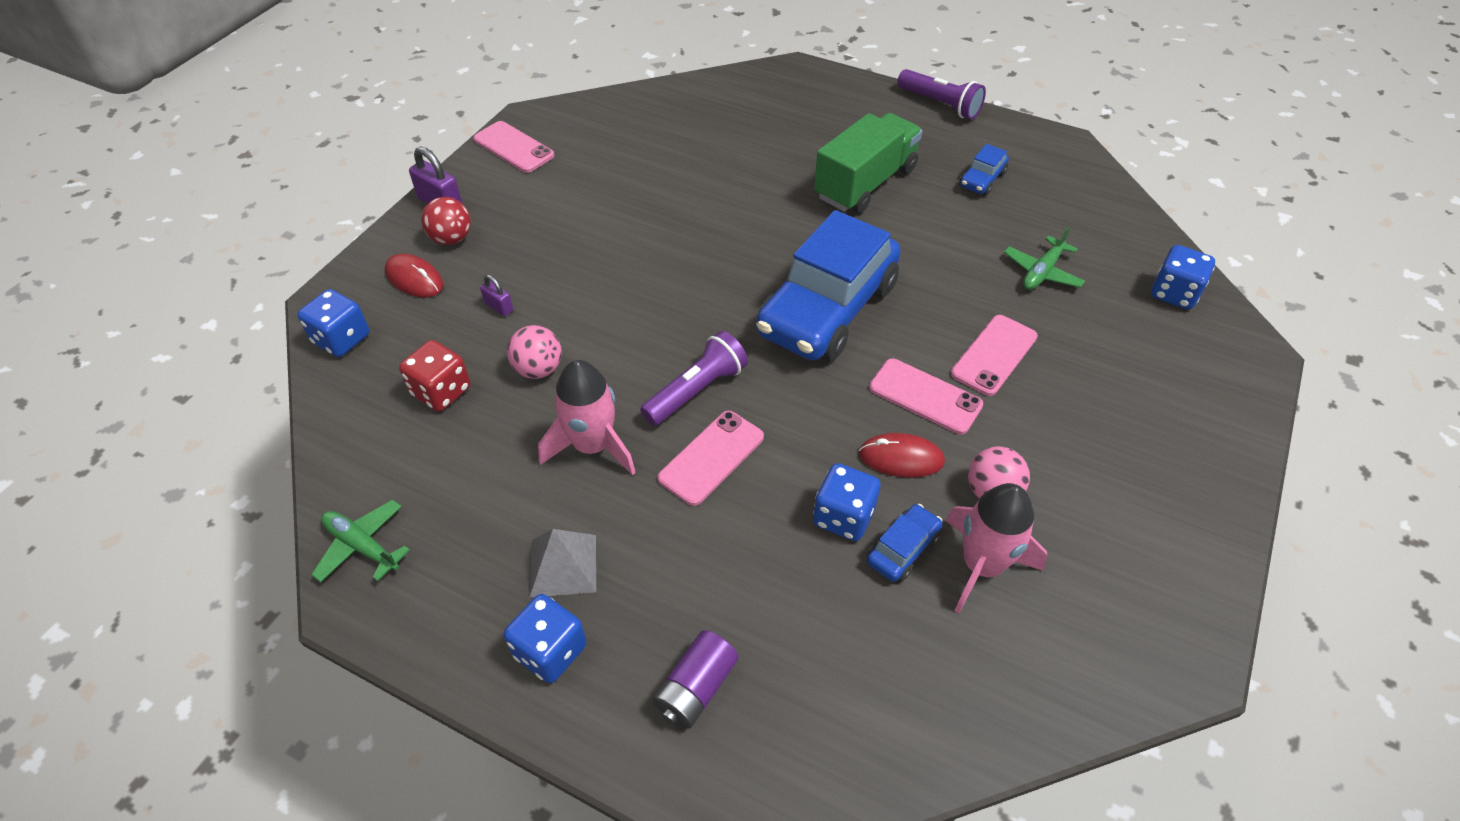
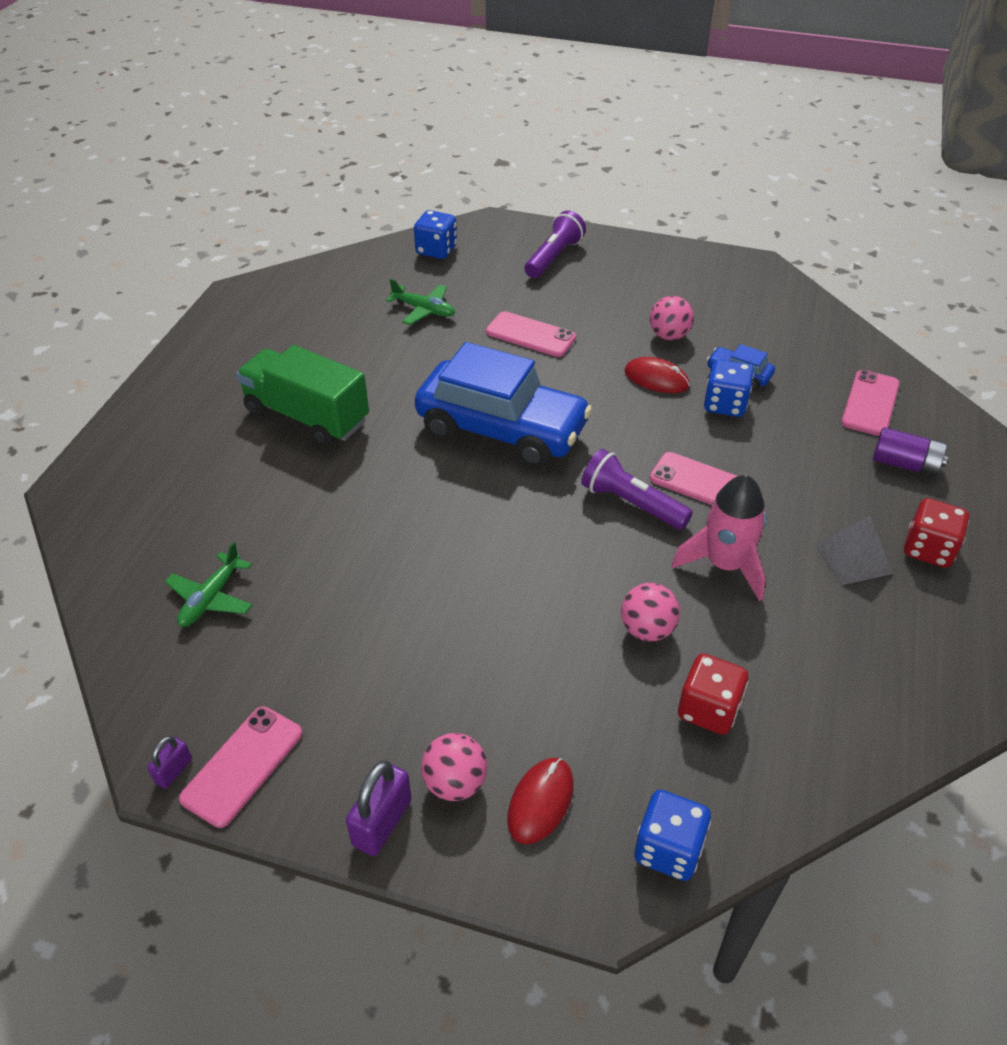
camera: 100 degrees left, 5 degrees down
green plane [311,500,410,582] -> green plane moved to [165,542,252,627]
red ball [421,197,471,245] -> pink ball [421,733,487,801]
purple padlock [480,275,513,316] -> purple padlock moved to [147,736,192,789]
blue dice [504,594,586,683] -> red dice [904,498,969,568]
red mouse [859,433,945,478] -> red mouse turned 60 degrees counterclockwise [624,357,690,393]
pink phone [869,358,983,434] -> pink phone moved to [841,370,900,436]
purple flashlight [897,69,986,119] -> purple flashlight moved to [524,210,586,278]
pink rocket [945,483,1048,613] -> none
blue car [959,144,1009,195] -> none

